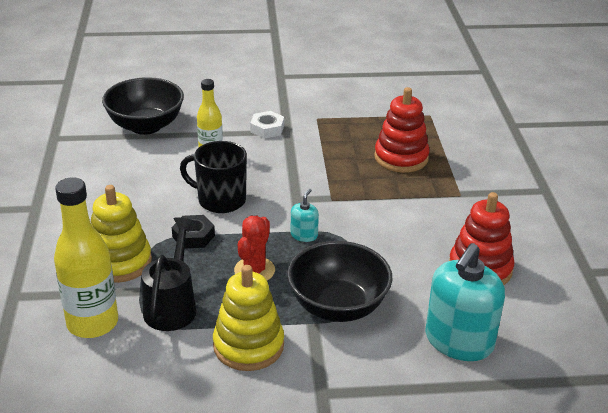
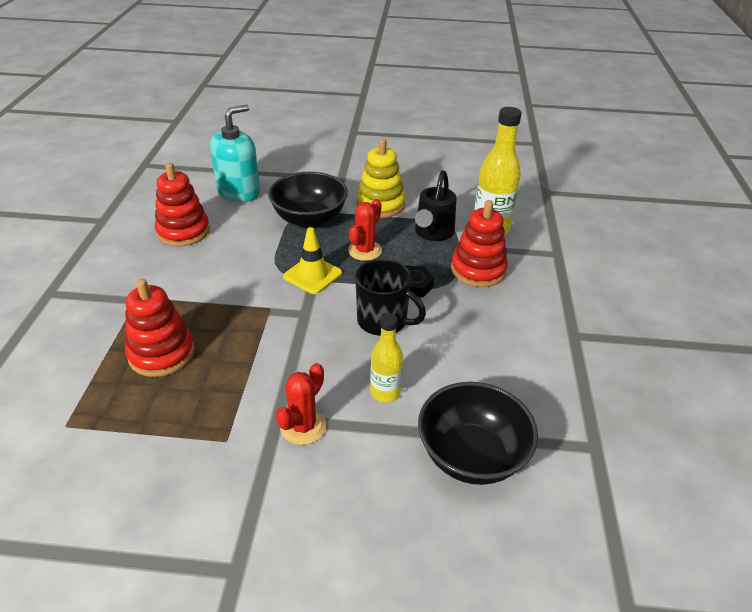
camera: 170 degrees left, 5 degrees up
yellow stacking toy [91,185,152,283] -> red stacking toy [451,200,508,287]
white nut [250,111,284,139] -> red cactus [276,363,326,445]
turquoise soap dispenser [291,189,319,242] -> yellow traffic cone [283,227,342,294]

